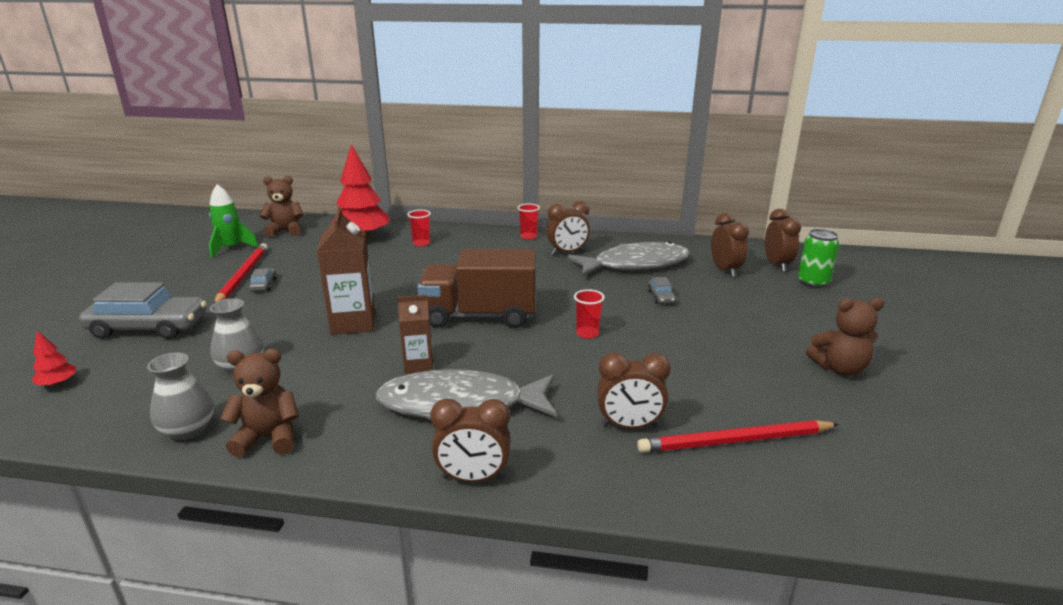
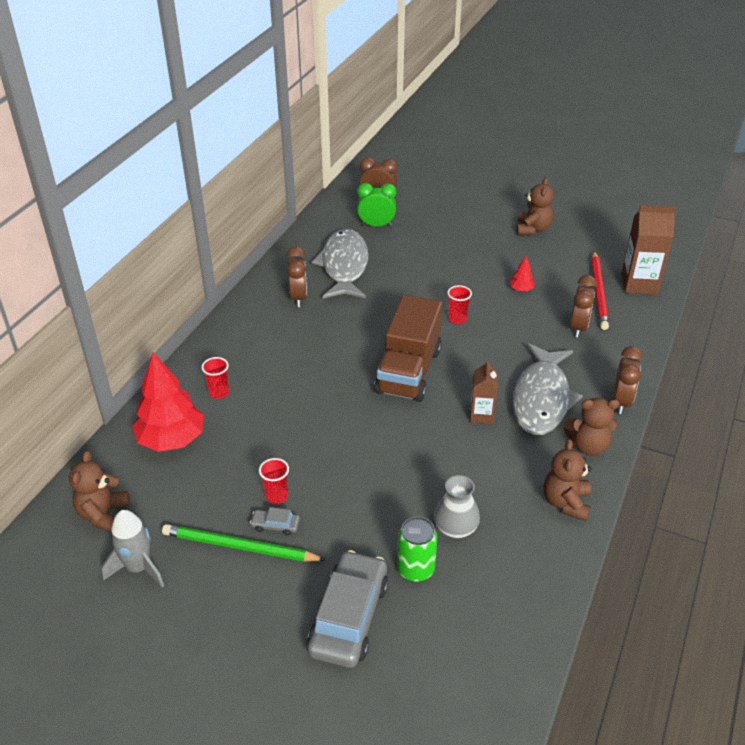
camera: 75 degrees left, 15 degrees up
red tree [32,331,76,387] -> red tree moved to [510,256,535,292]
grey vase [147,352,214,440] -> none
green rocket [209,184,258,258] -> grey rocket [102,510,164,587]
red pencil [214,243,268,303] -> green pencil [162,524,326,562]
brown carton [317,206,375,335] -> brown carton moved to [621,205,676,295]
red cup [518,203,540,239] -> red cup moved to [259,458,289,504]
grey car [648,277,676,304] -> none
brown clock [711,213,749,277] -> green clock [357,183,396,227]
green can [798,229,839,288] -> green can moved to [397,516,437,582]
none -> brown teddy bear [564,398,620,456]

